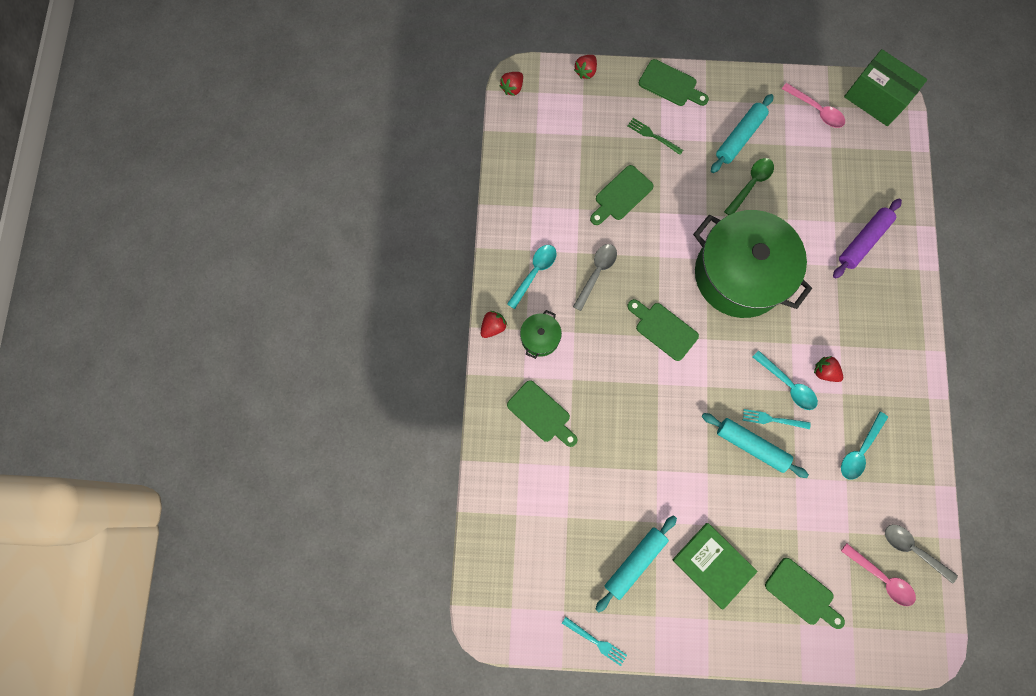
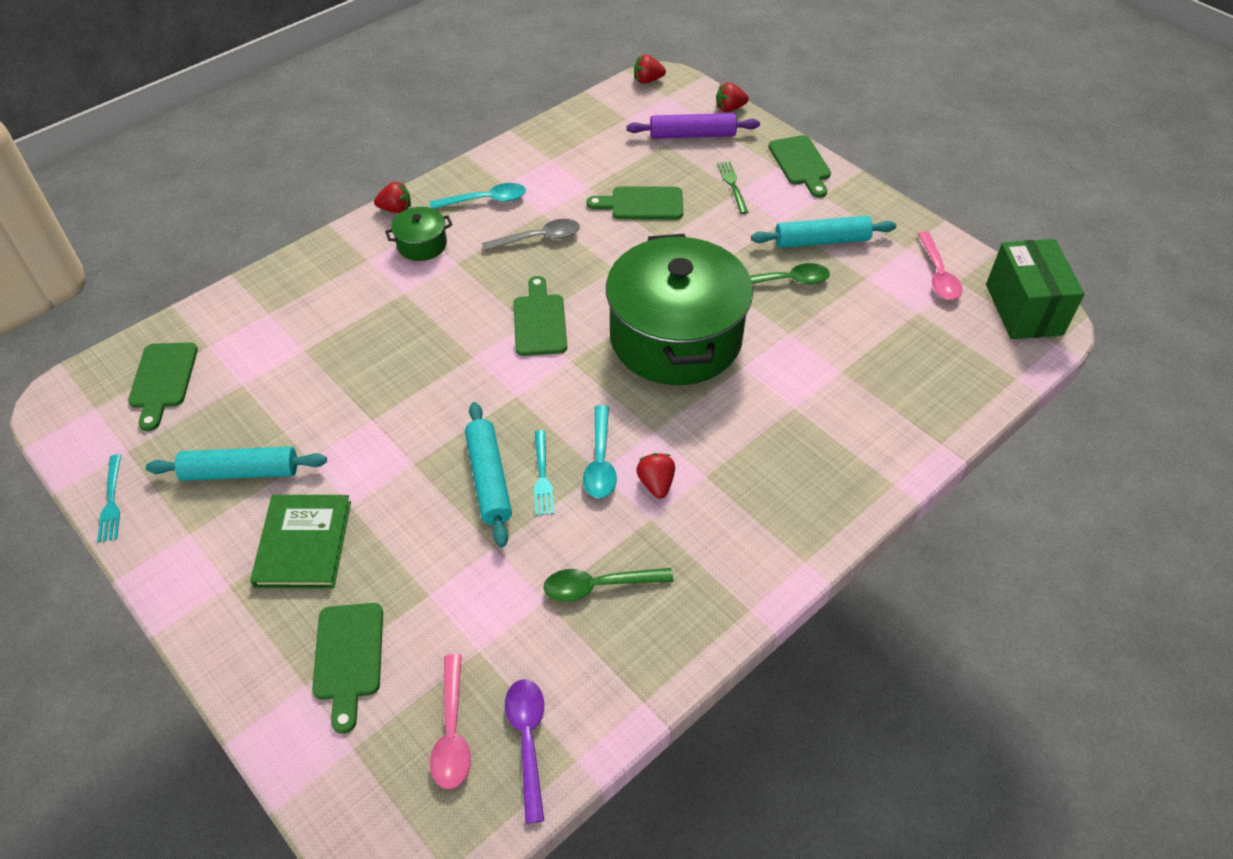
camera: 45 degrees right, 25 degrees down
green cutting board [507,380,578,447] -> green cutting board moved to [128,342,198,431]
turquoise fork [743,409,811,429] -> turquoise fork turned 150 degrees counterclockwise [534,430,554,516]
purple rolling pin [833,199,902,279] -> purple rolling pin moved to [627,113,760,139]
turquoise spoon [841,412,888,480] -> green spoon [543,568,673,602]
grey spoon [885,525,958,584] -> purple spoon [505,679,544,824]

